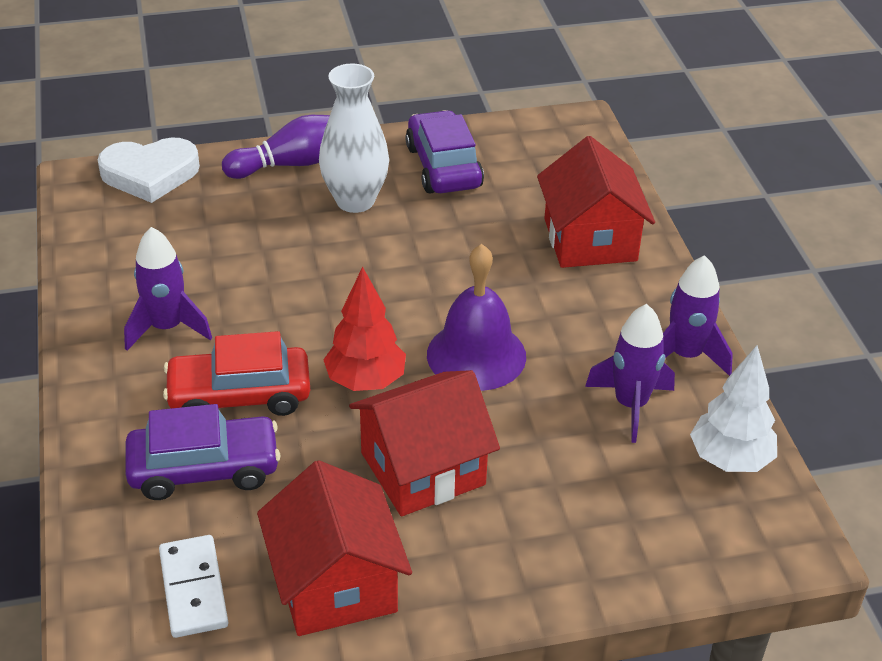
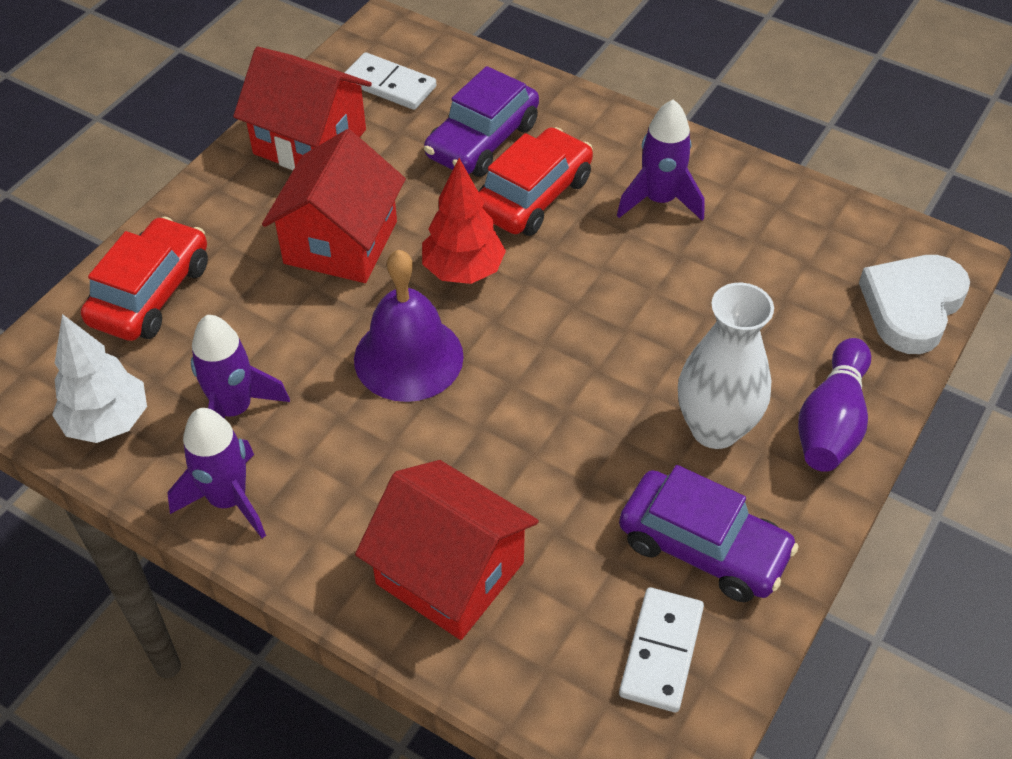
camera: 135 degrees right, 10 degrees up
none -> red car [81,216,208,341]
none -> white domino [619,587,704,712]

